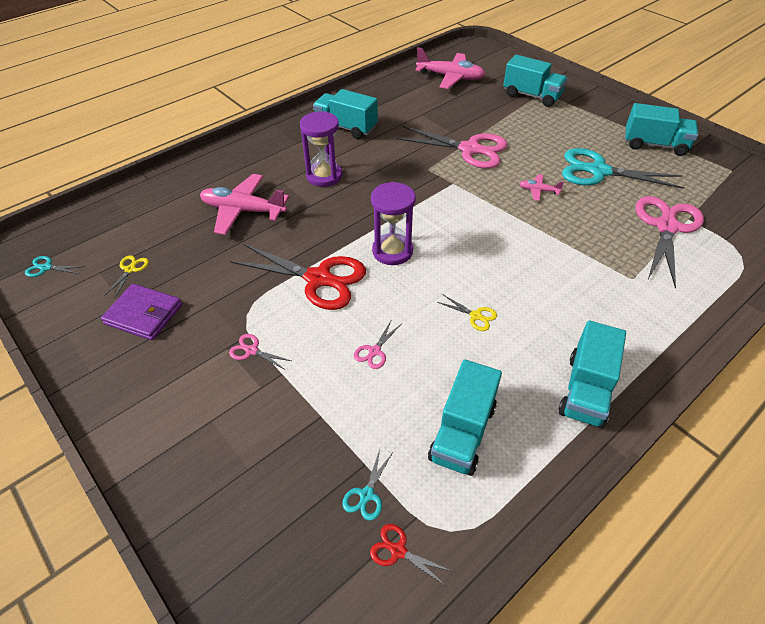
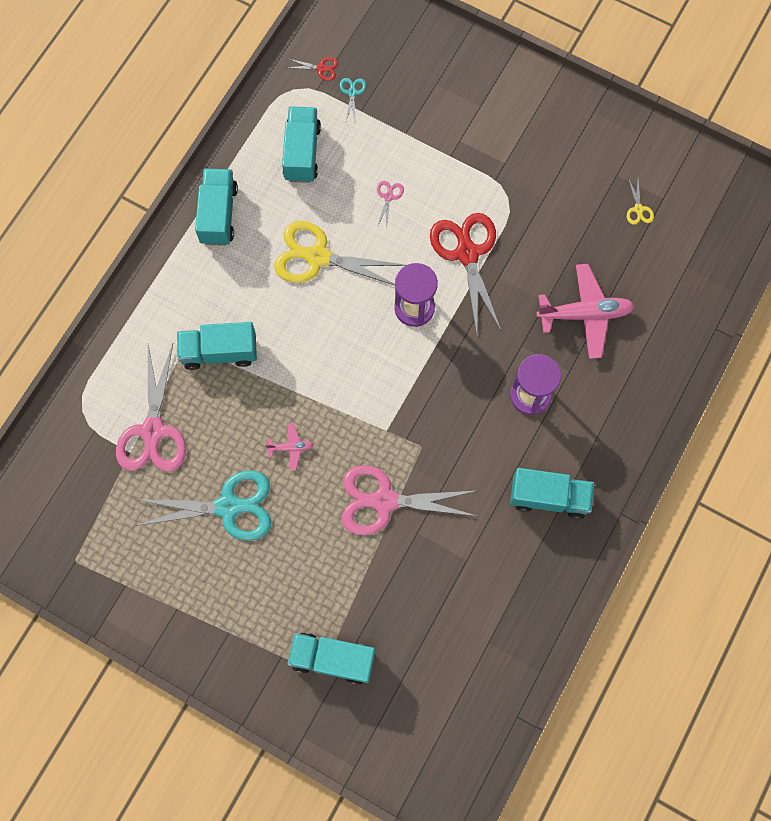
camera: 160 degrees right, 25 degrees up
turquoise scissors [25,256,85,277] -> none
purple wallet [101,284,182,340] -> none
pink scissors [229,334,291,369] -> none
red scissors [230,244,366,310] -> red scissors turned 75 degrees clockwise [430,213,502,334]
pink plane [415,47,485,89] -> none
yellow scissors [437,295,497,331] -> yellow scissors [274,221,406,285], size x2.41
turquoise truck [625,103,698,156] -> turquoise truck moved to [177,322,257,370]

